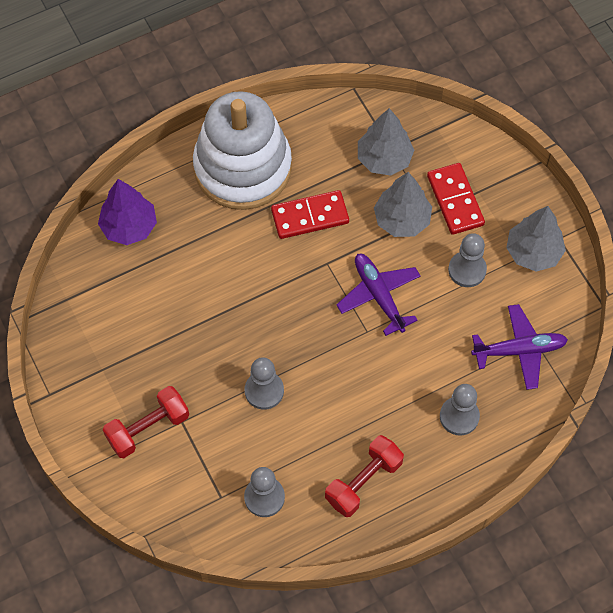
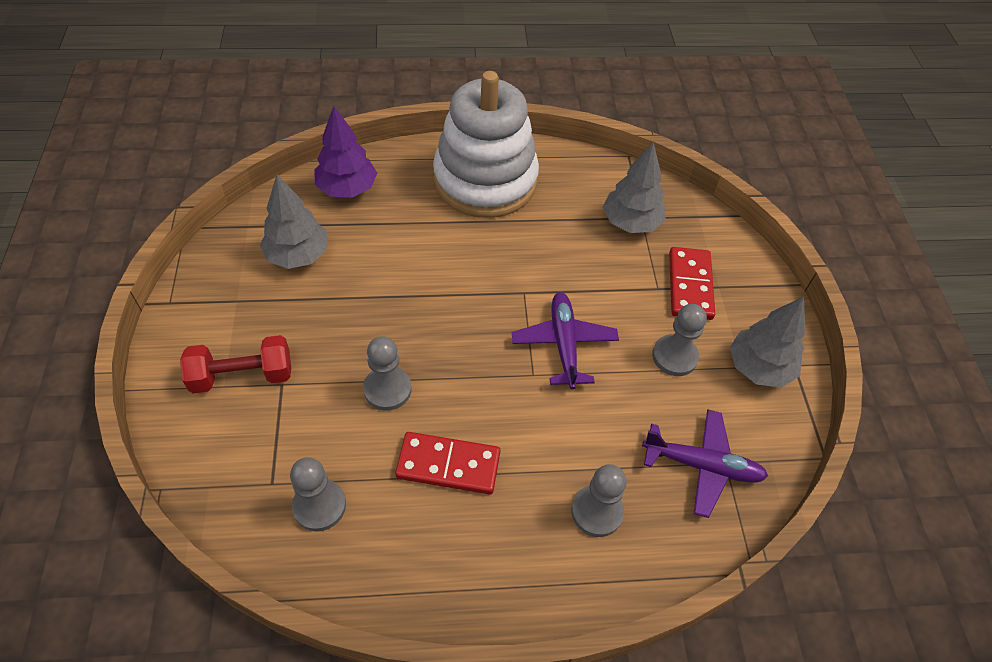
camera: 20 degrees right, 10 degrees down
red domino [271,190,349,239] -> red domino moved to [395,432,500,494]
red dumbbell [325,435,404,517] -> none
grey tree [374,172,432,237] -> grey tree moved to [260,175,328,269]

